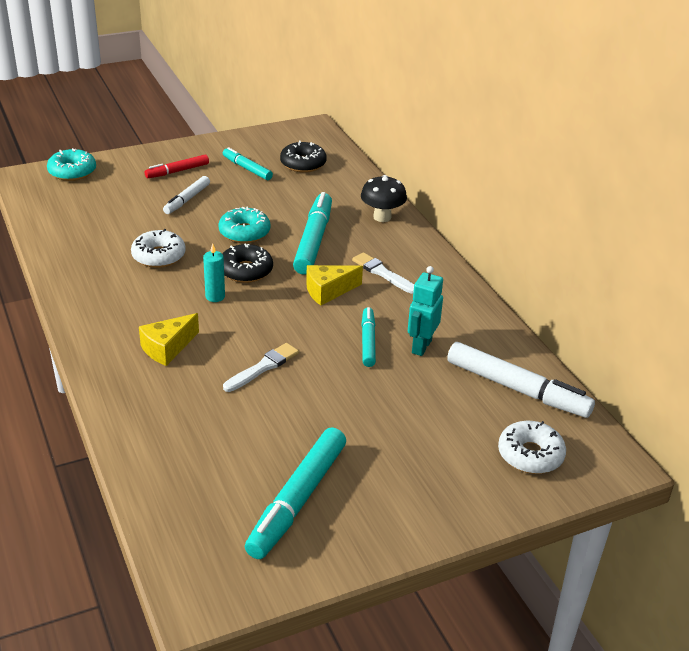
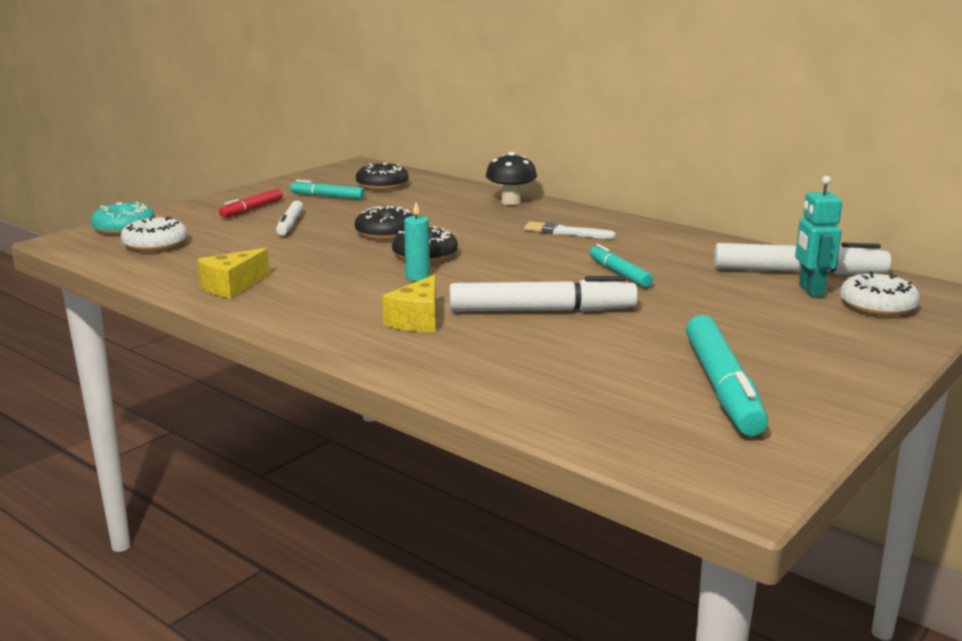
camera: 25 degrees left, 15 degrees down
white donut [131,229,186,268] -> white donut moved to [121,216,187,252]
turquoise donut [218,207,270,243] -> black donut [355,206,414,240]
white brush [223,343,299,392] -> white marker [449,276,638,312]
turquoise marker [293,192,332,275] -> none
yellow cheese [306,265,363,306] -> yellow cheese moved to [197,248,270,298]
turquoise robot [408,266,443,356] -> turquoise robot moved to [795,176,842,297]

